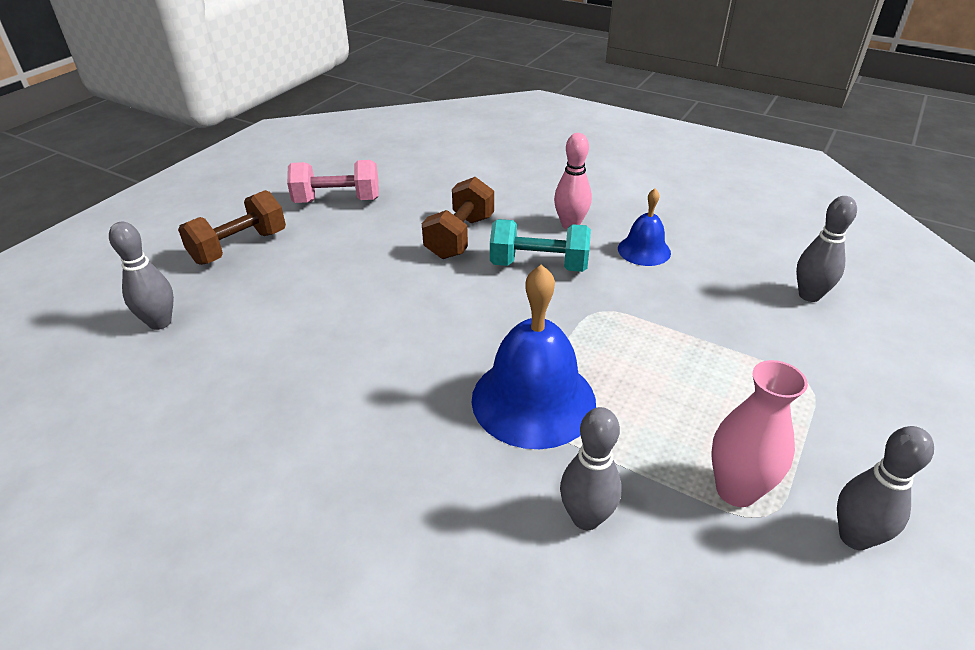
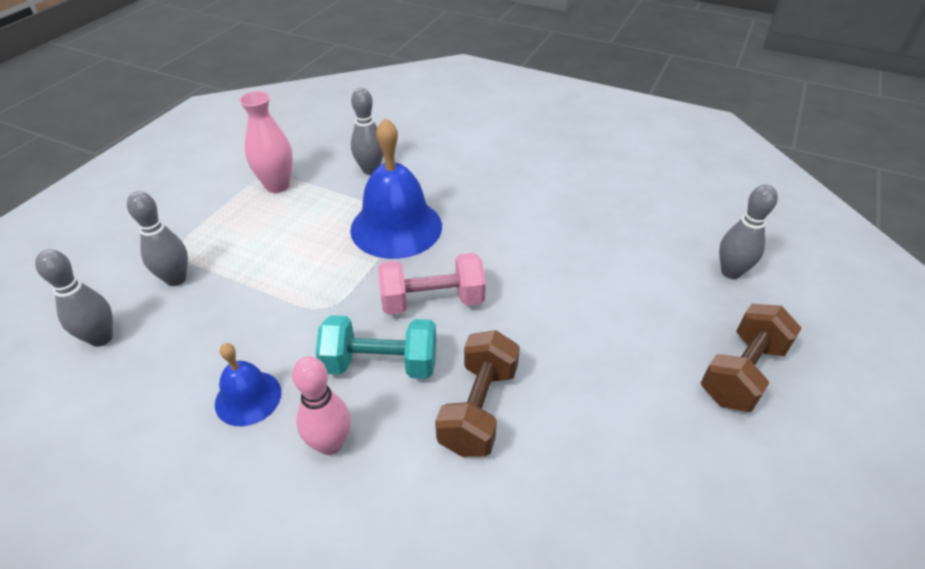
camera: 175 degrees right, 5 degrees up
pink dumbbell [287,160,379,203] -> pink dumbbell moved to [378,253,486,315]
grey bowling pin [837,426,934,550] -> grey bowling pin moved to [127,191,188,286]

